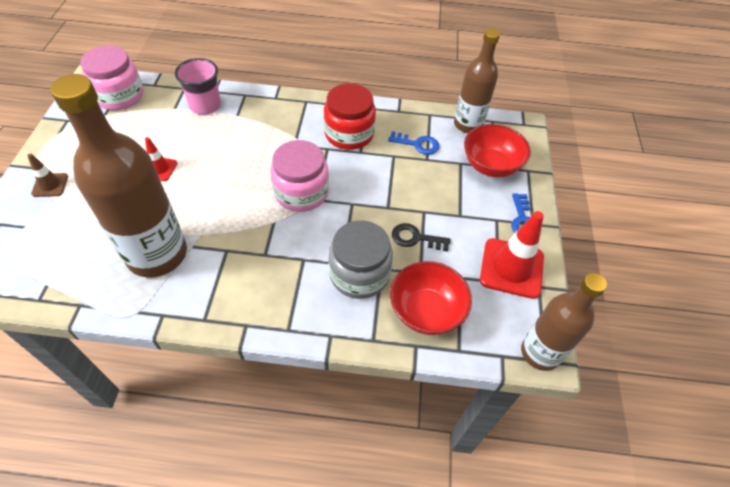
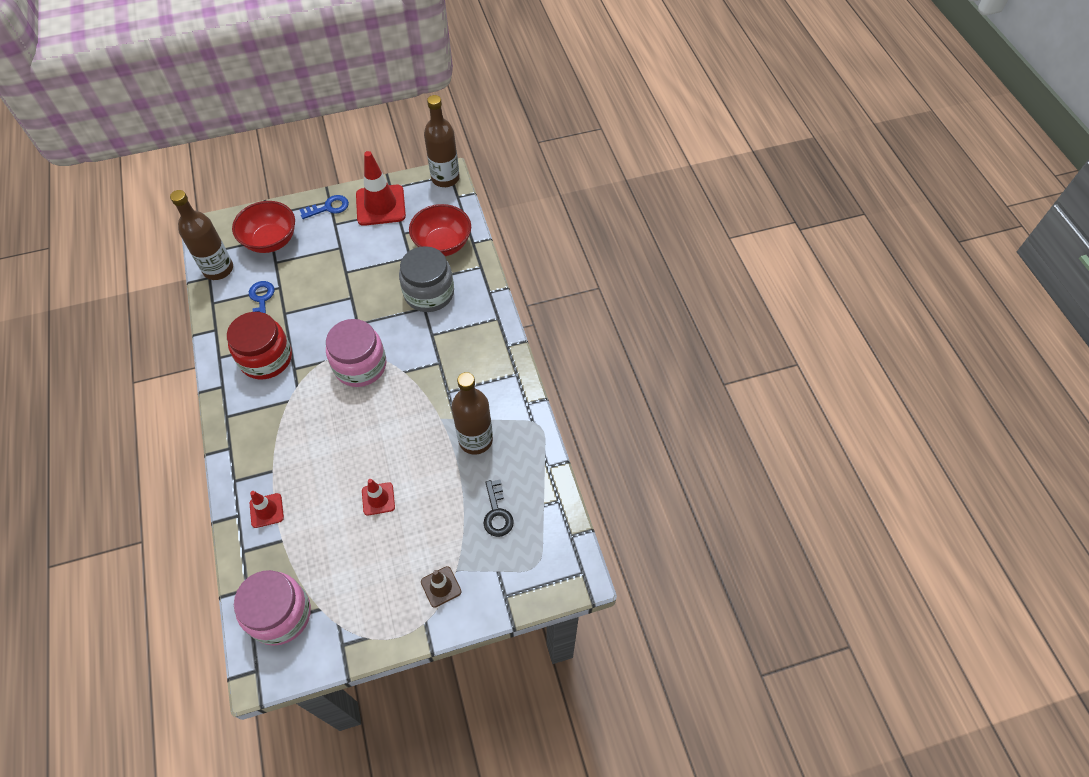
camera: 110 degrees left, 5 degrees up
brown bottle [51,74,187,278] -> brown bottle [452,372,493,455], size x0.61
pink cup [175,58,221,115] -> red traffic cone [250,491,284,528]
black key [392,223,451,251] -> black key moved to [483,479,514,537]

